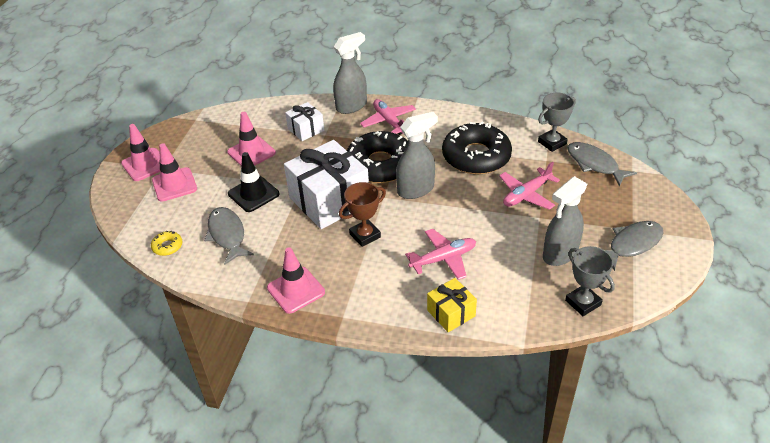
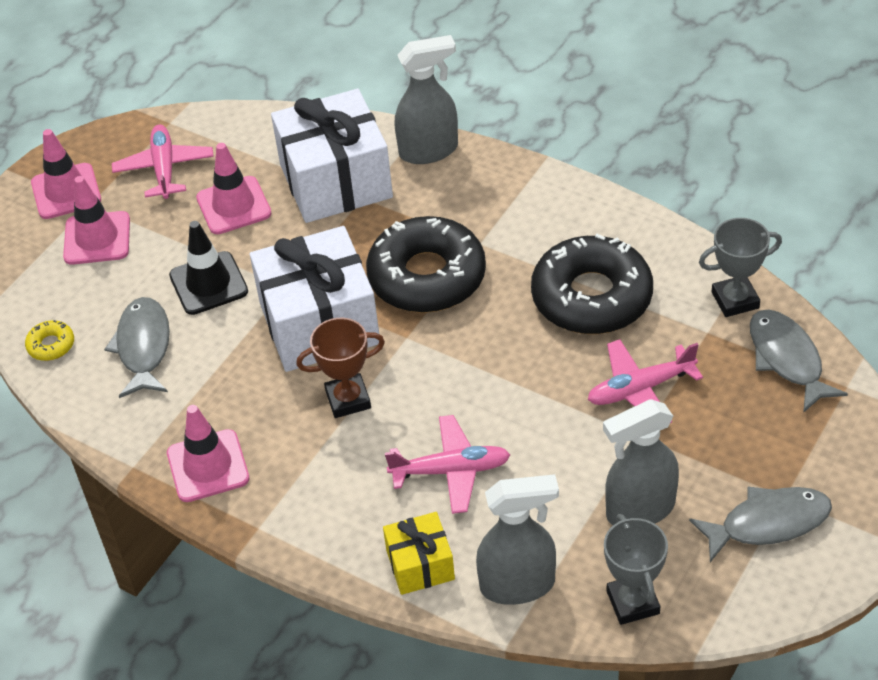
camera: 20 degrees right, 5 degrees up
white gift [285,102,324,141] -> white gift [271,89,393,223], size x1.98
pink plane [360,99,416,135] -> pink plane moved to [112,125,214,199]
grey spray bottle [396,112,438,199] -> grey spray bottle moved to [476,474,559,605]

